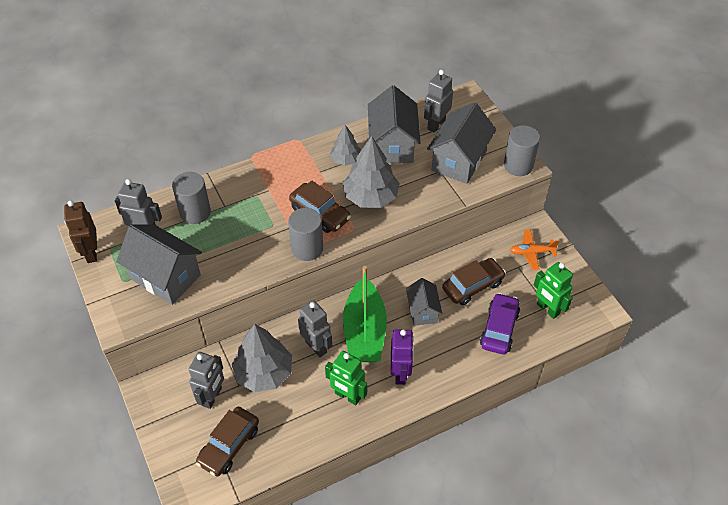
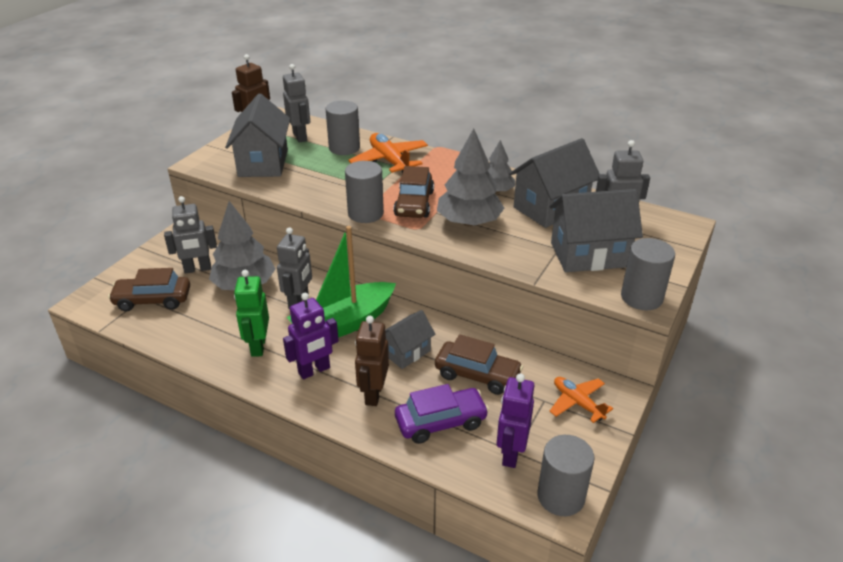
camera: 55 degrees right, 15 degrees down
green robot [534,262,573,319] -> purple robot [497,374,534,468]
none -> orange plane [348,133,428,174]
none -> brown robot [355,316,389,406]
none -> grey cylinder [537,435,595,516]

